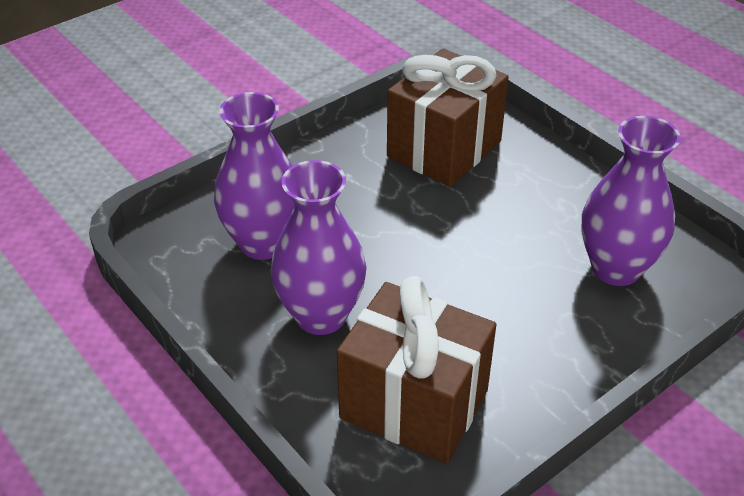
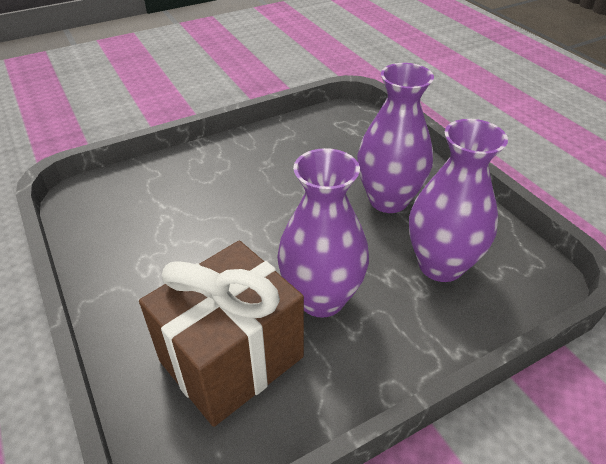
camera: 170 degrees left, 0 degrees up
brown gift [337,276,497,464] -> none
purple vase [582,116,681,286] -> purple vase moved to [277,148,369,318]

